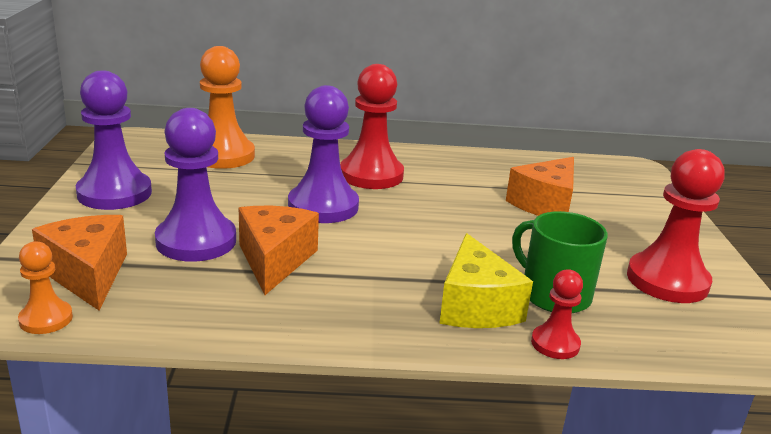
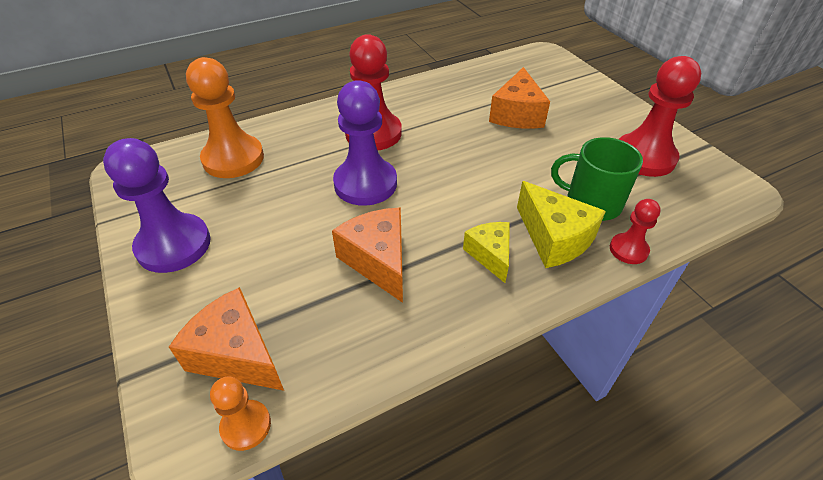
camera: 25 degrees left, 20 degrees up
purple pawn [155,108,236,262] -> none
none -> yellow cheese [463,222,510,283]

